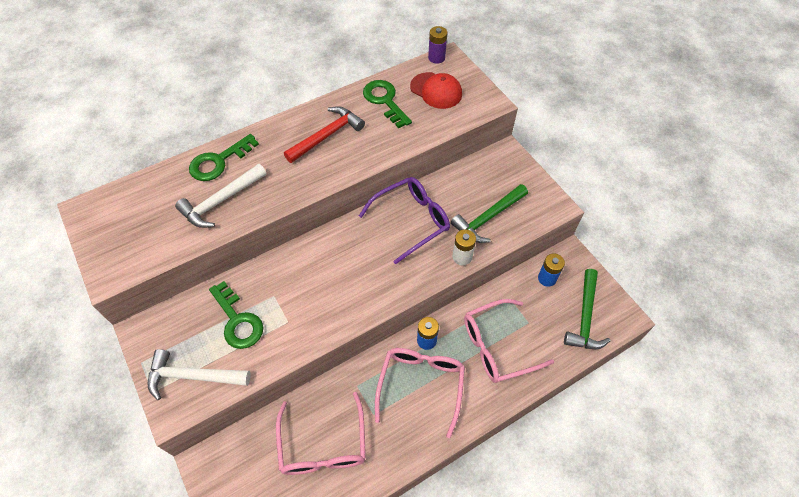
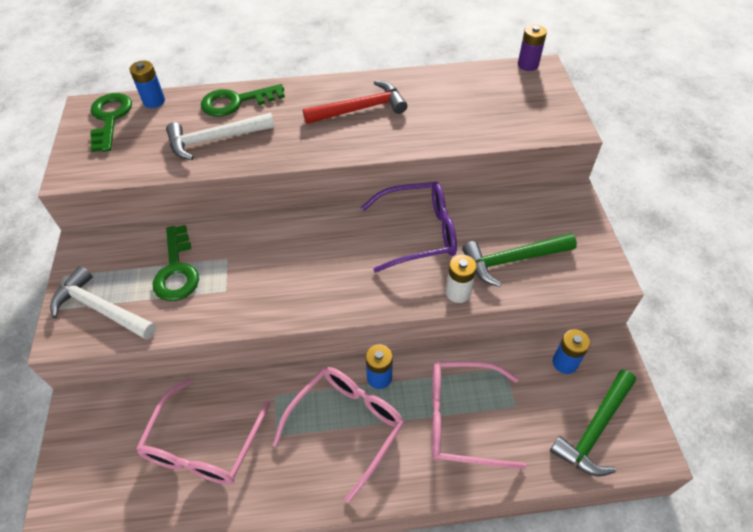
camera: 25 degrees right, 5 degrees down
green key [363,80,412,128] -> green key moved to [90,93,132,152]
red cap [410,72,462,109] -> none
none -> blue battery [129,61,165,108]

